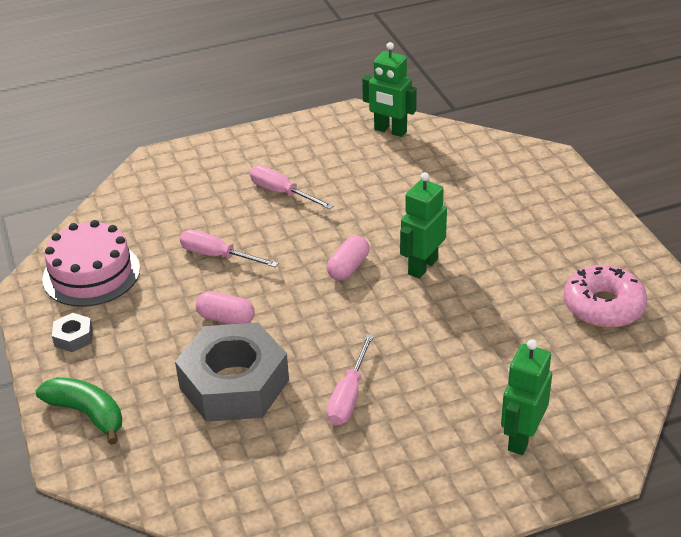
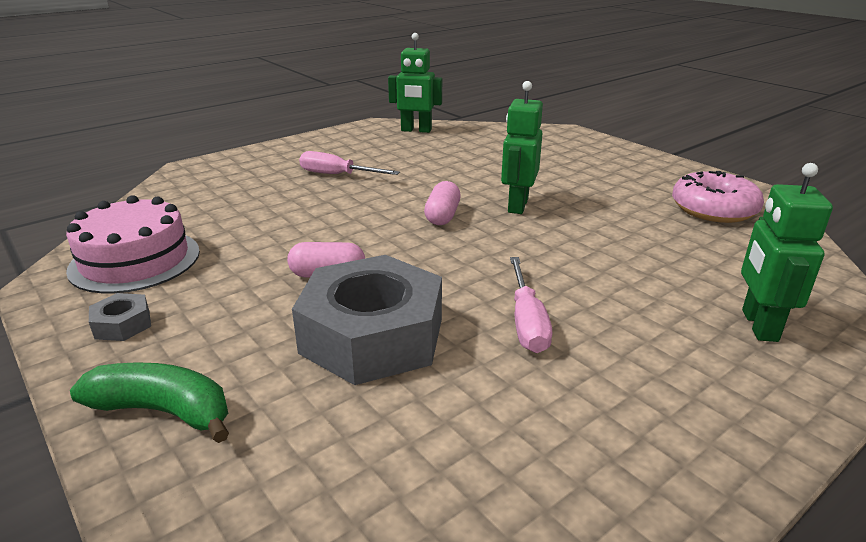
camera: 20 degrees left, 10 degrees down
pink screwdriver [180,230,278,267] -> none

